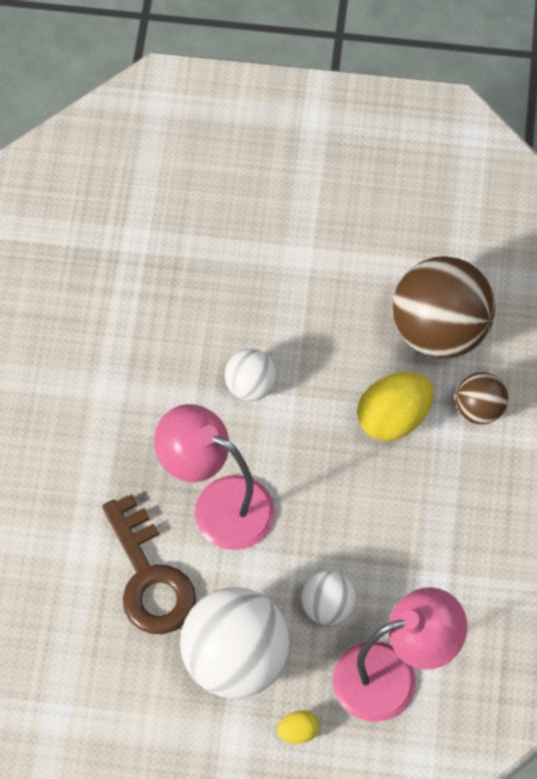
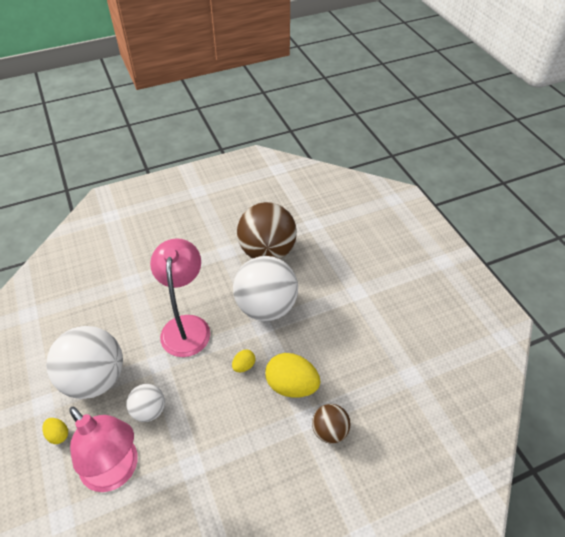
camera: 60 degrees right, 15 degrees down
brown key [102,495,196,634] -> none
white ball [225,349,277,401] -> white ball [233,256,298,321], size x1.96
brown ball [393,256,495,358] -> brown ball moved to [237,202,297,259]
none -> yellow egg [232,349,255,372]

